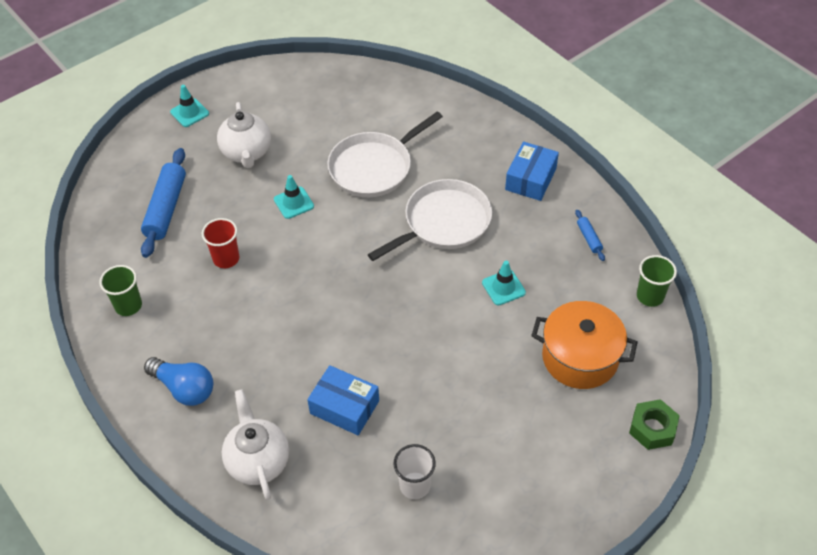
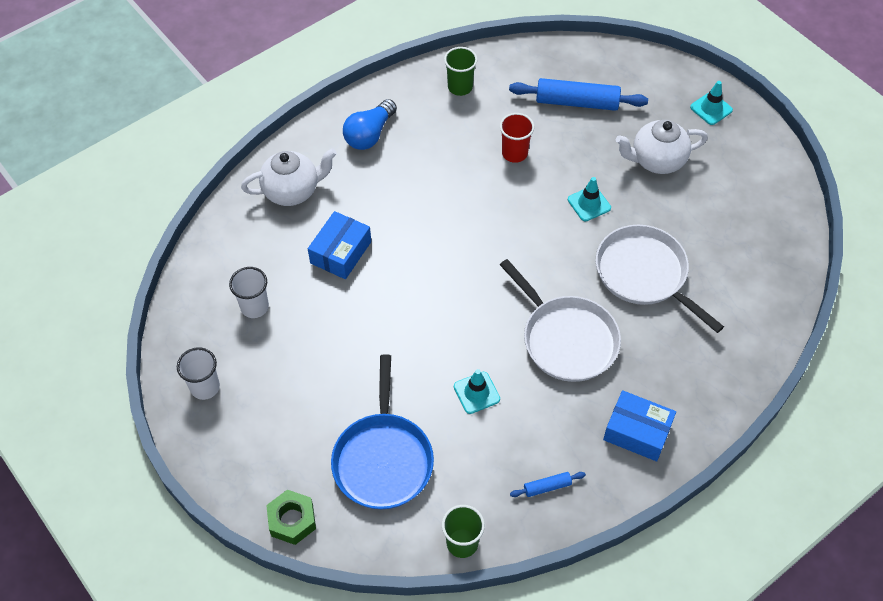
camera: 90 degrees right, 5 degrees up
orange pot [531,301,638,389] -> blue pan [331,354,434,509]
none -> white cup [177,347,220,400]

